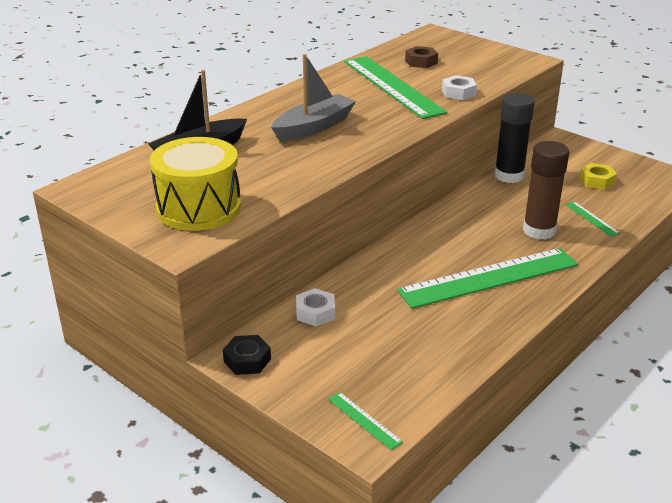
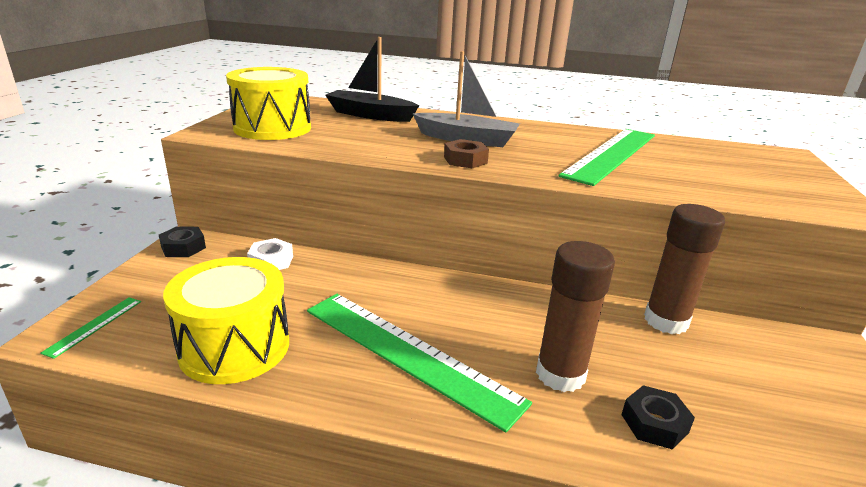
camera: 60 degrees right, 5 degrees down
brown nut [405,46,438,68] -> brown nut moved to [444,139,489,168]
white nut [442,75,477,100] -> none
black glue stick [494,93,535,183] -> brown glue stick [644,204,725,334]
green ruler [565,201,620,237] -> black nut [621,385,695,450]
yellow nut [579,163,617,190] -> none
none -> yellow drum [163,257,289,384]

